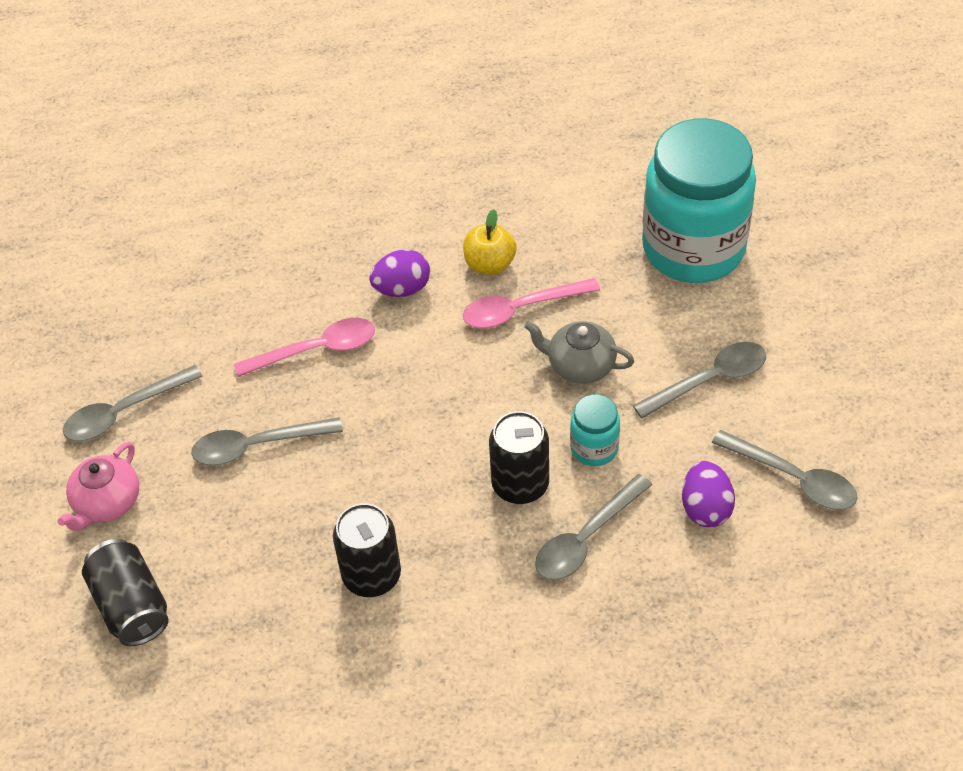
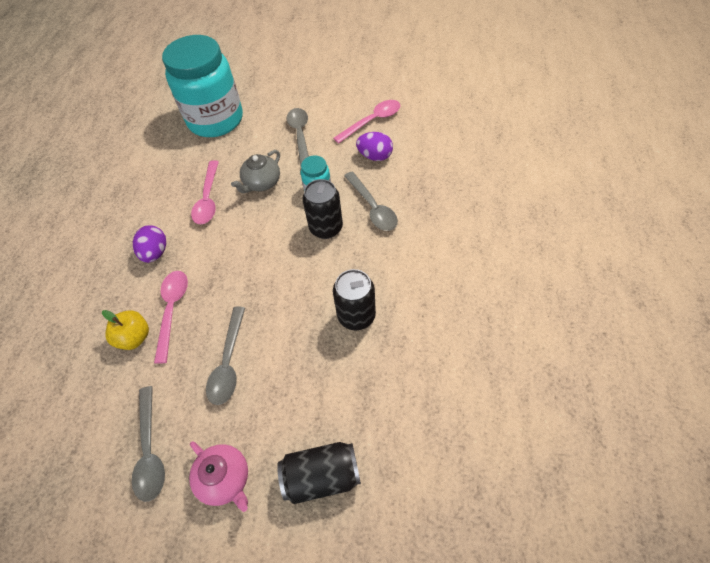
camera: 70 degrees left, 5 degrees up
yellow apple [463,209,517,275] -> yellow apple moved to [102,310,149,350]
grey spoon [712,430,857,510] -> pink spoon [333,100,400,144]

